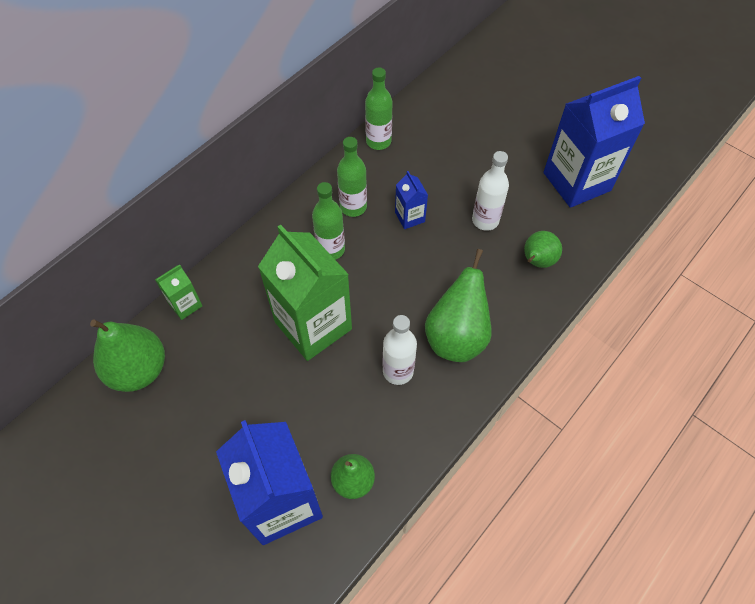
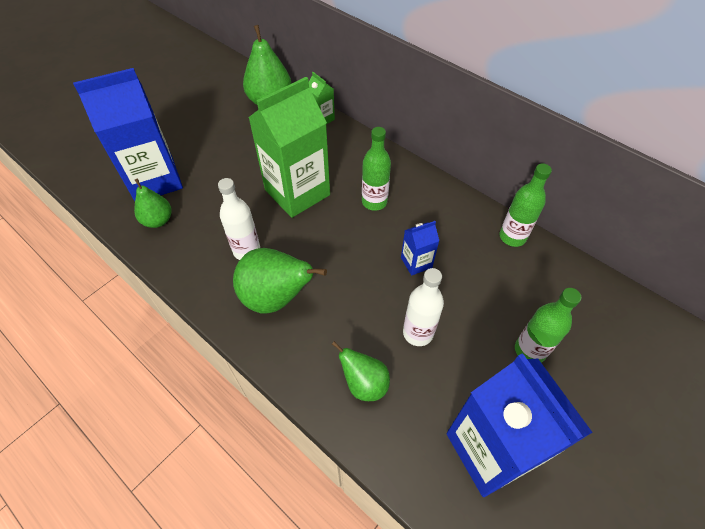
camera: 90 degrees right, 5 degrees down
green bottle [337,137,367,217] -> green bottle moved to [515,288,581,363]

